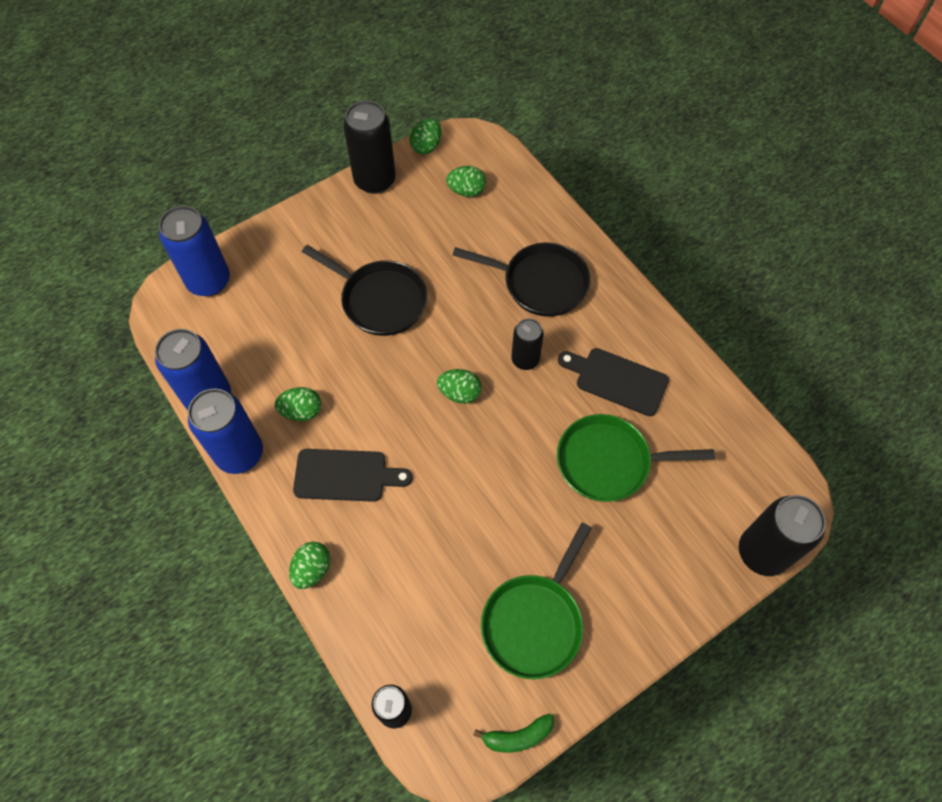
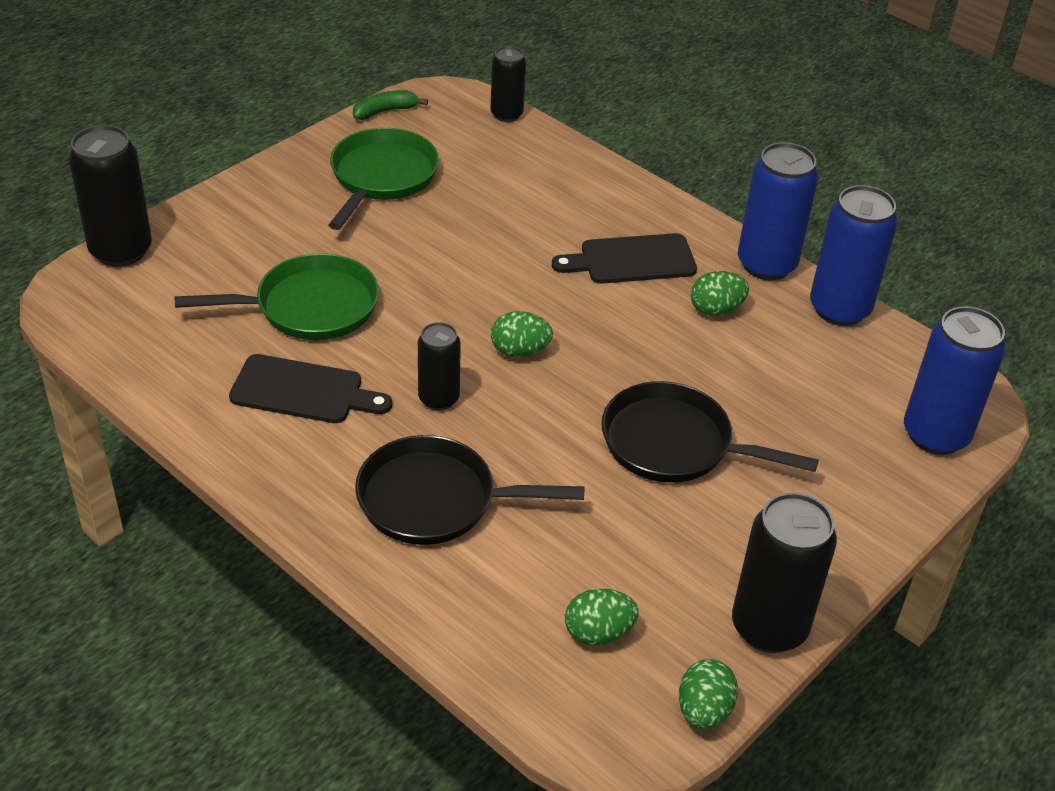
camera: 165 degrees right, 20 degrees down
green egg [289,542,331,589] -> none

